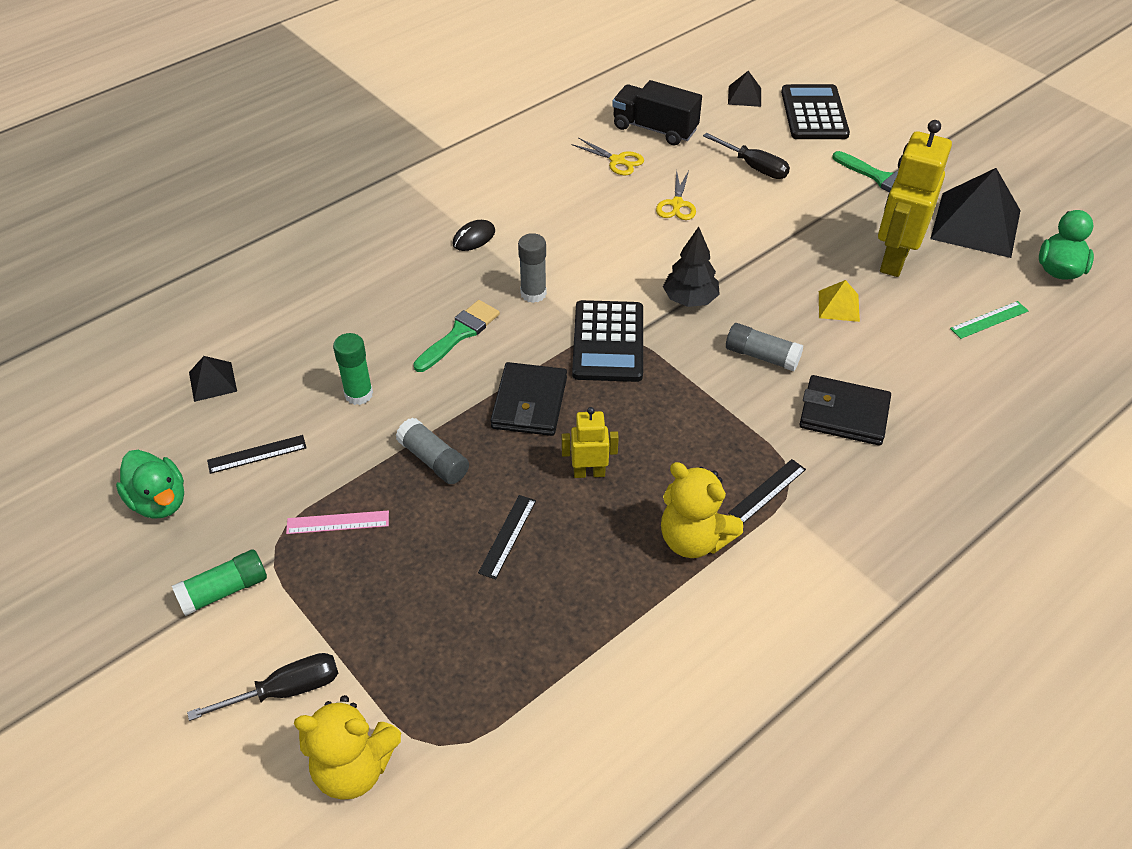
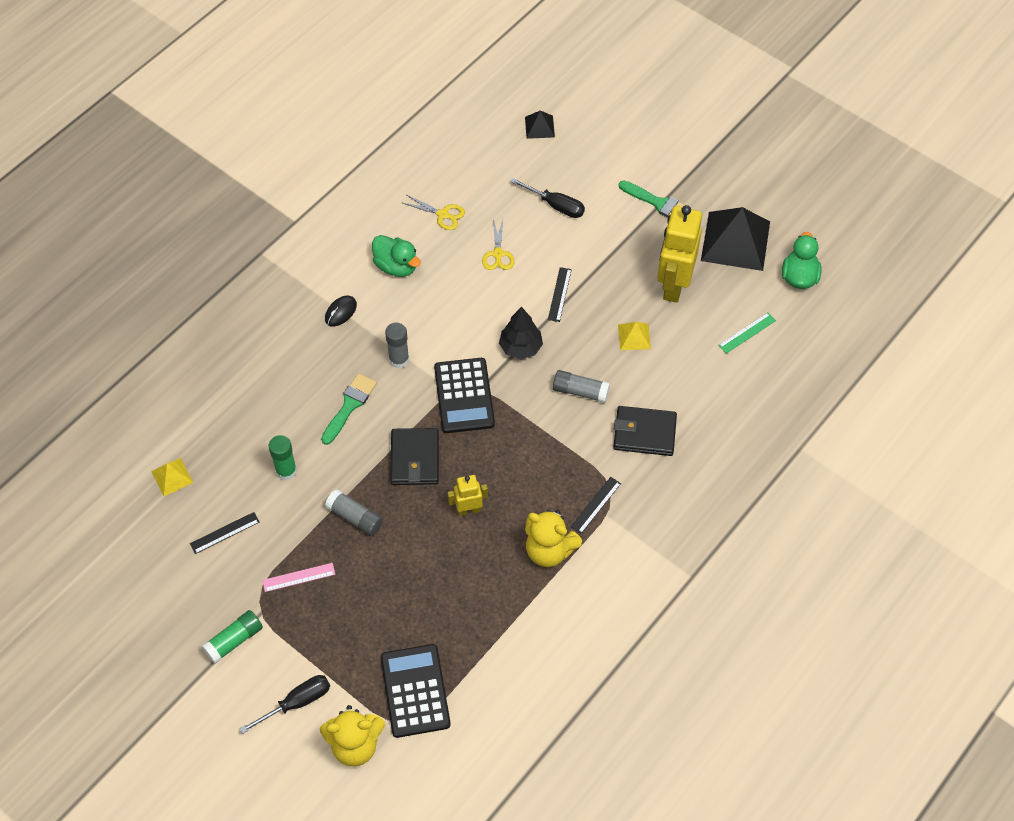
camera: 10 degrees left, 10 degrees up
green duck [116,450,184,519] -> green duck moved to [372,235,421,277]
black pyramid [189,356,237,402] -> yellow pyramid [151,458,194,496]
black ruler [478,495,536,579] -> black ruler moved to [548,267,572,322]
black truck [612,80,702,145] -> none
black calculator [781,84,850,139] -> black calculator moved to [381,644,451,738]

